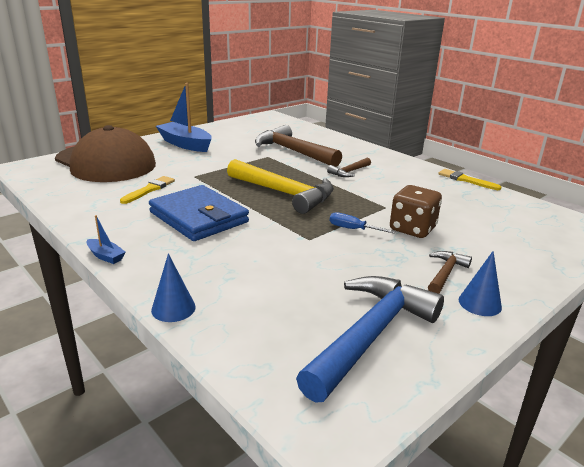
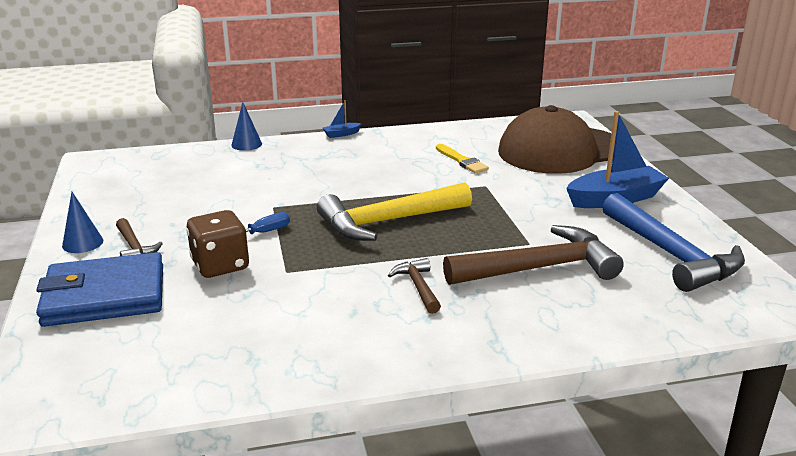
camera: 120 degrees right, 0 degrees up
blue wallet [149,185,249,241] -> blue wallet moved to [36,252,163,327]
blue hammer [296,276,444,403] -> blue hammer moved to [602,193,745,292]
yellow brush [438,169,501,190] -> none

